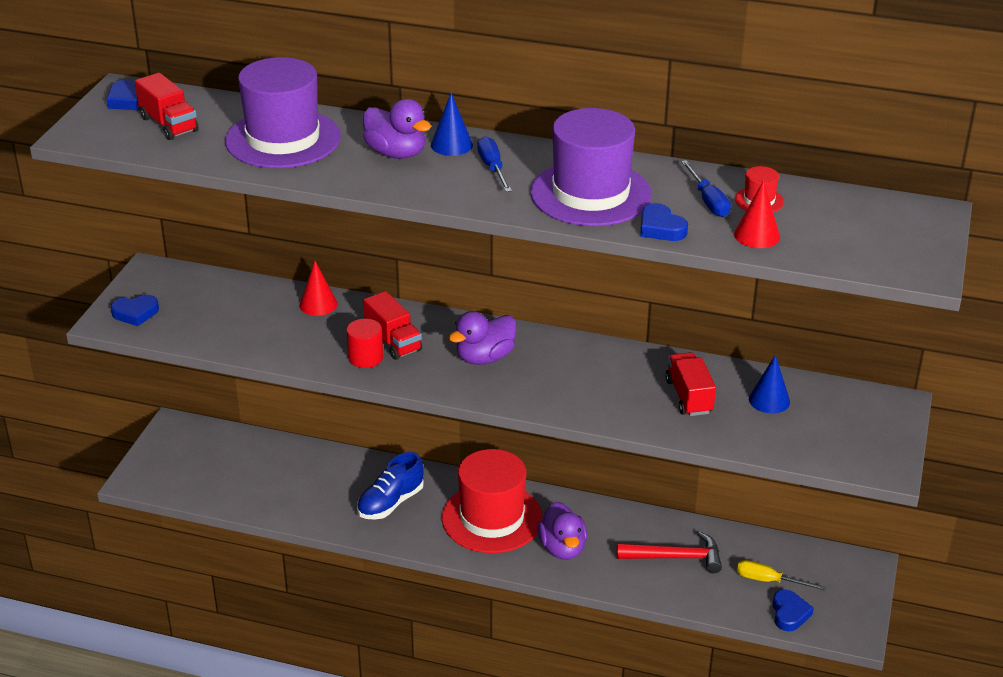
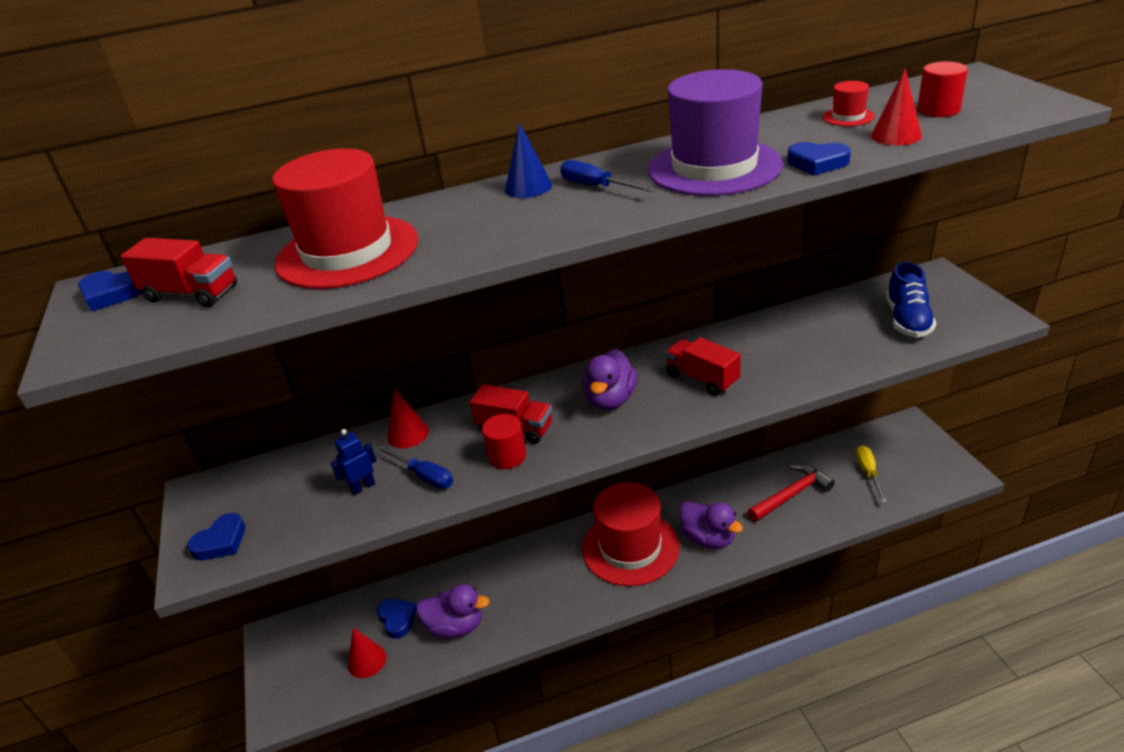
camera: 30 degrees left, 0 degrees up
purple hat [225,57,341,168] -> red hat [272,148,418,289]
blue shoe [357,452,424,520] -> blue shoe moved to [886,262,936,338]
purple duck [363,99,431,159] -> purple duck moved to [416,584,490,638]
red truck [665,352,716,416] -> red truck moved to [665,337,741,395]
blue screwdriver [681,160,731,217] -> blue screwdriver moved to [376,445,453,489]
yellow screwdriver [737,560,826,590] -> yellow screwdriver turned 105 degrees clockwise [856,445,887,503]
blue cone [749,355,790,414] -> none
blue heart [773,590,814,632] -> blue heart moved to [376,599,416,639]
none -> blue robot [331,429,376,495]
none -> red cone [348,628,386,678]
none -> red cylinder [917,62,968,117]

